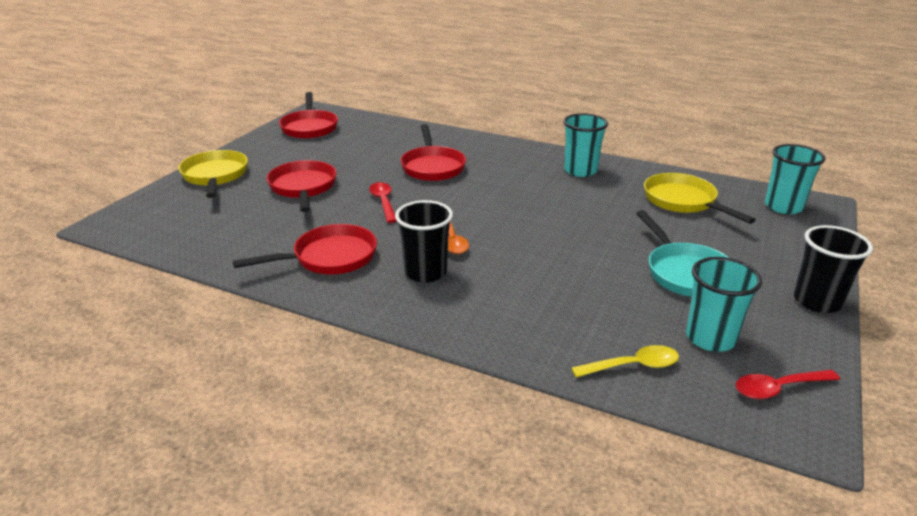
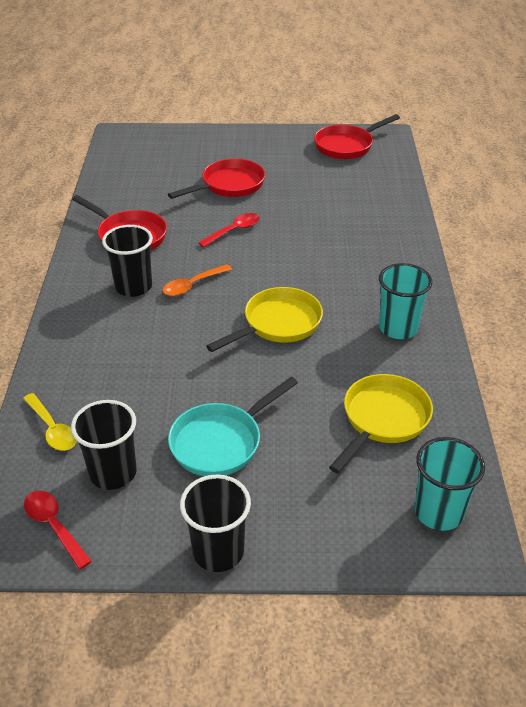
camera: 65 degrees right, 10 degrees up
yellow pan [178,150,248,198] -> yellow pan moved to [206,287,323,352]
red pan [401,124,466,181] -> none
turquoise cup [686,257,762,352] -> black cup [71,400,137,490]

